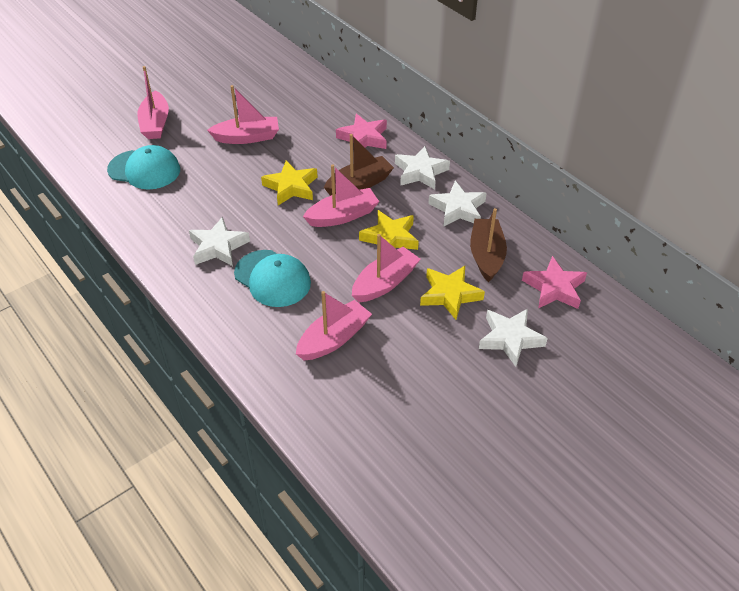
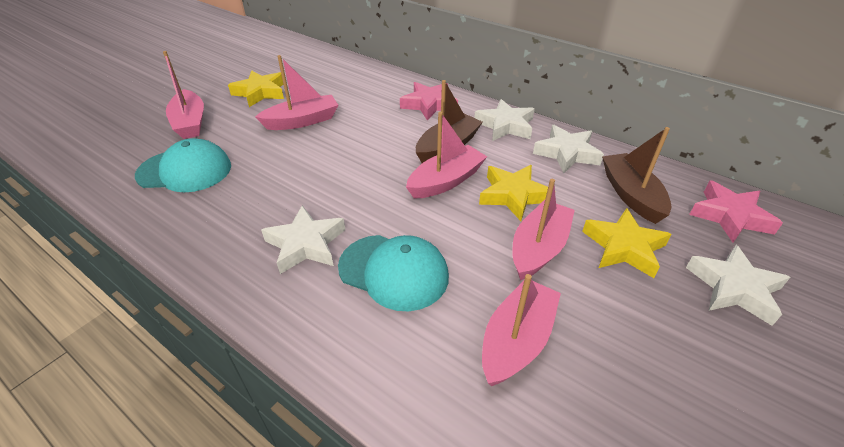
camera: 15 degrees left, 5 degrees down
yellow star [261,161,317,205] -> yellow star moved to [228,70,284,107]

